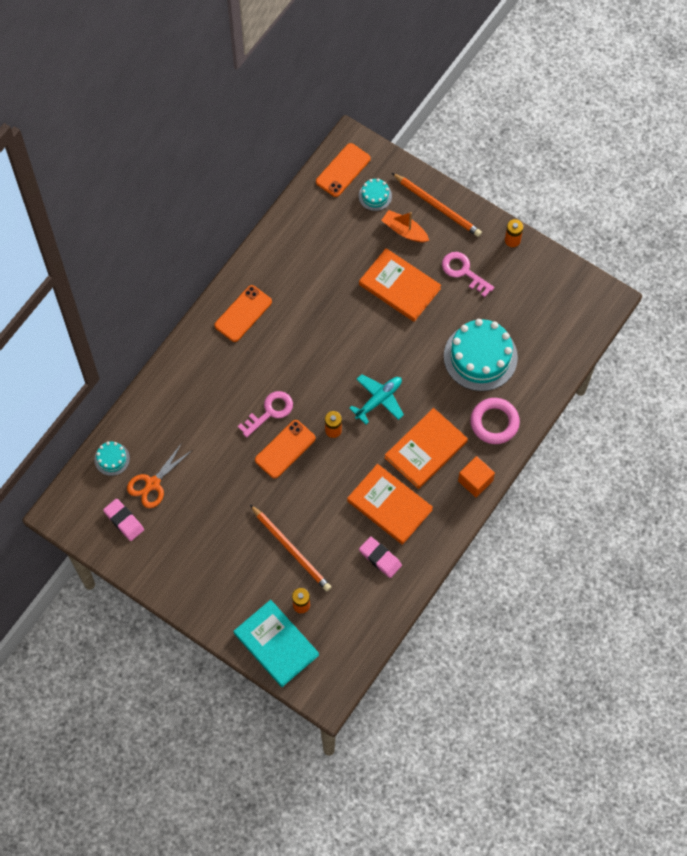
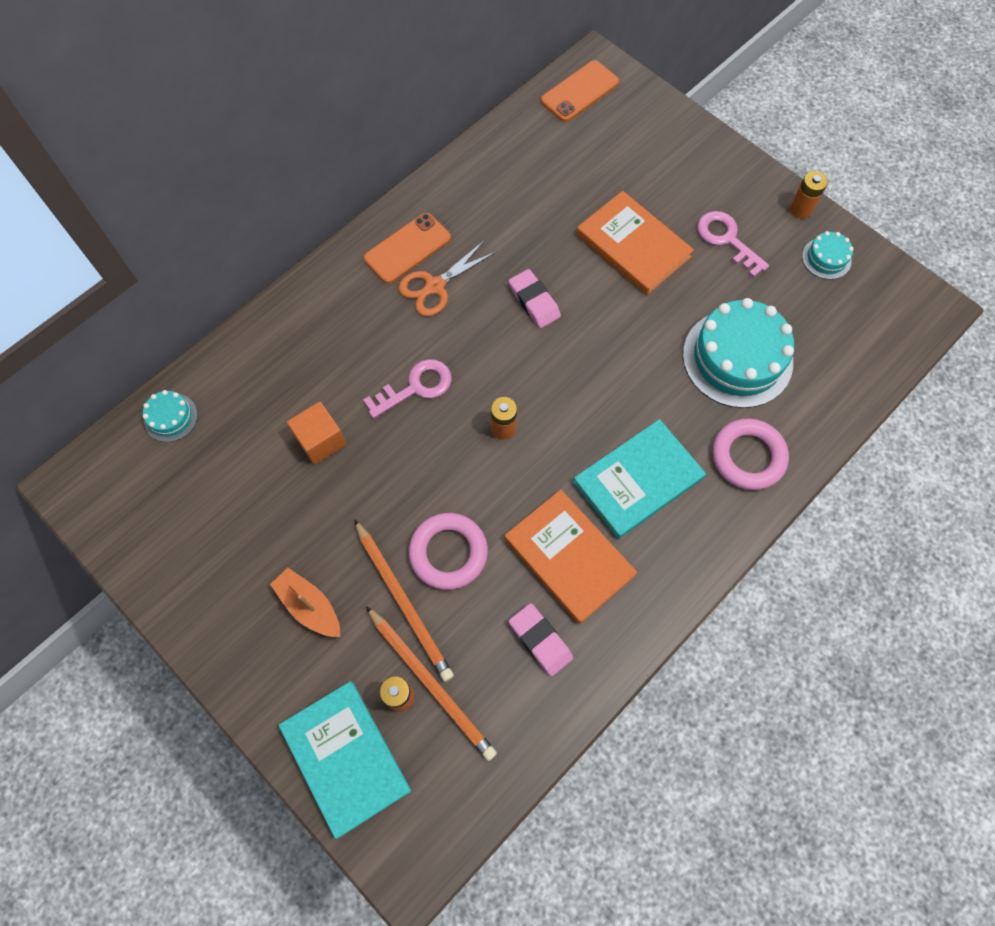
camera: 10 degrees right, 0 degrees up
pink eraser [103,499,144,541] -> pink eraser moved to [509,269,561,328]
orange scissors [127,443,191,508] -> orange scissors moved to [398,240,496,316]
orange phone [255,420,316,479] -> none
turquoise plane [349,374,404,424] -> none
turquoise cake [359,178,392,211] -> turquoise cake moved to [802,231,853,280]
orange boat [381,210,429,242] -> orange boat moved to [270,568,340,637]
orange book [384,408,468,489] -> turquoise book [573,419,706,539]
orange pencil [392,173,482,237] -> orange pencil moved to [366,606,497,761]
orange cube [458,456,495,497] -> orange cube moved to [287,402,346,465]
none -> pink ring [409,513,488,590]

